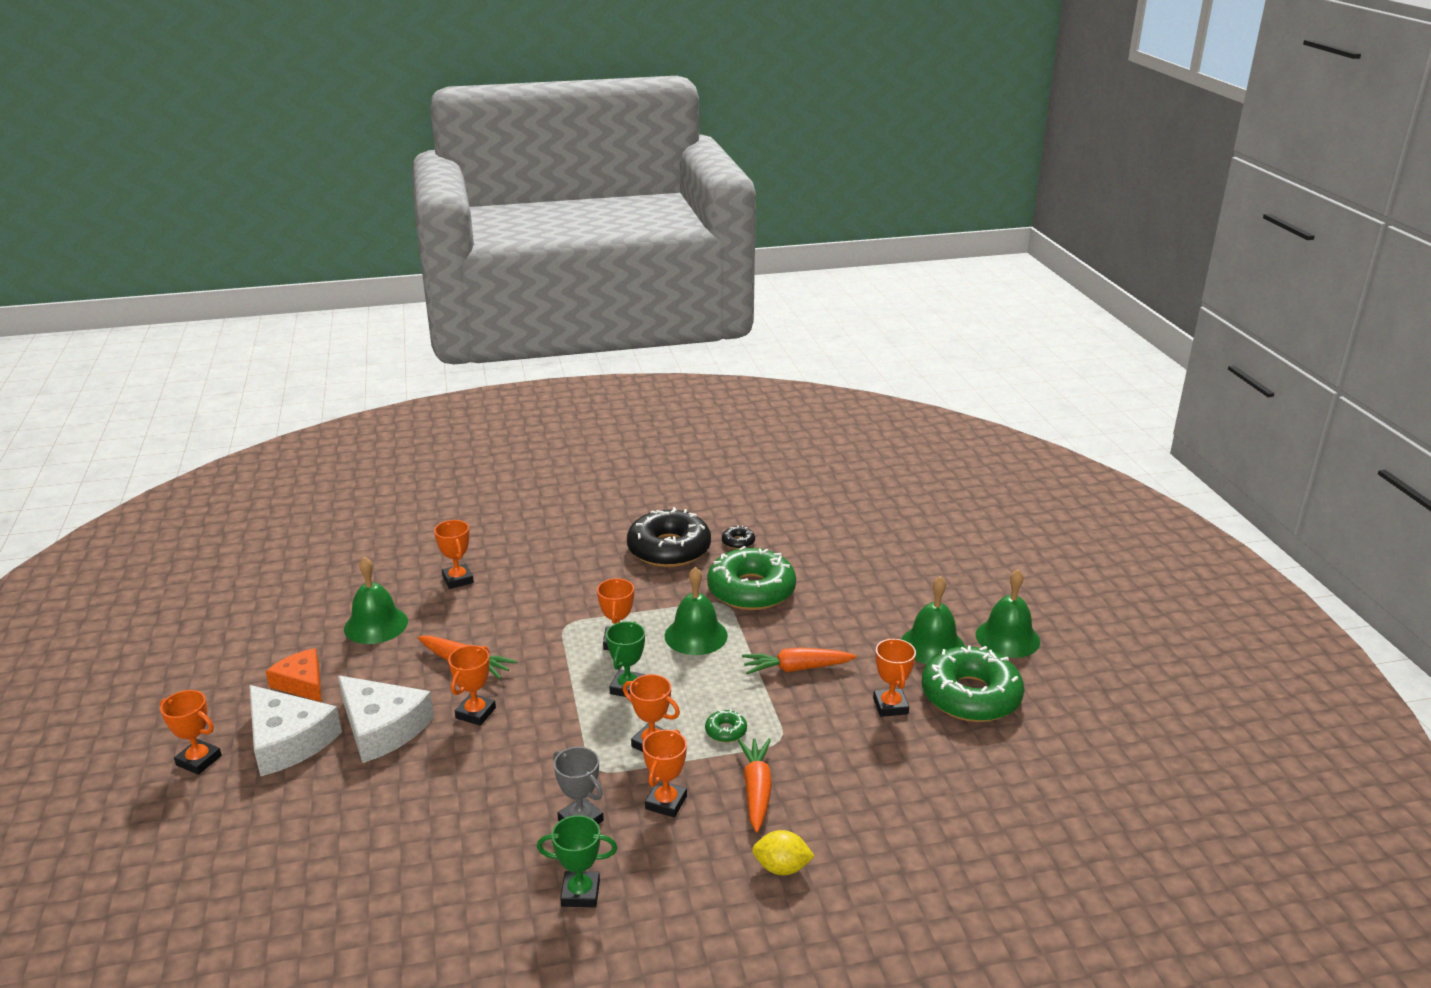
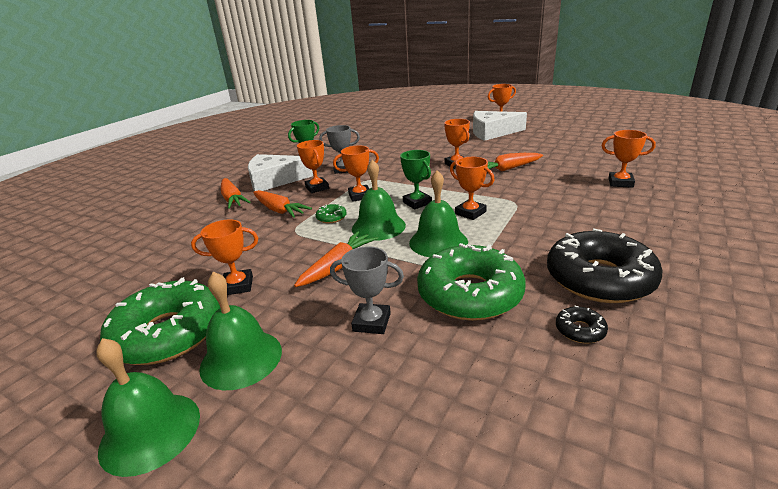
camera: 135 degrees right, 0 degrees up
orange cheese [266,648,322,702] -> none
white cheese [338,675,434,763] -> white cheese moved to [248,154,313,191]
green bell [344,557,408,644] -> green bell moved to [352,159,406,241]
yellow lemon [752,830,815,875] -> orange carrot [221,178,251,209]
orange trophy [873,638,916,717] -> orange trophy turned 45 degrees counterclockwise [191,219,258,295]
none -> grey trophy [330,246,404,334]

